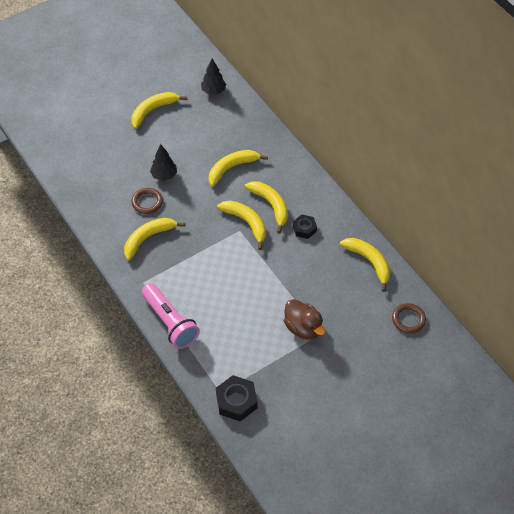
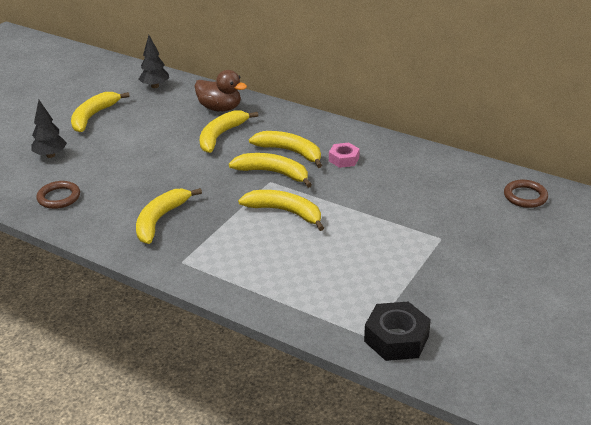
camera: 25 degrees left, 20 degrees down
brown ring [131,188,163,214] -> brown ring moved to [36,181,80,209]
pink flashlight [141,283,200,349] -> none
black tree [150,144,177,181] -> black tree moved to [32,100,67,158]
brown duck [284,299,325,340] -> brown duck moved to [194,70,247,112]
black nut [293,214,317,239] -> pink nut [329,143,360,168]
yellow banana [340,238,390,292] -> yellow banana moved to [238,190,324,231]

